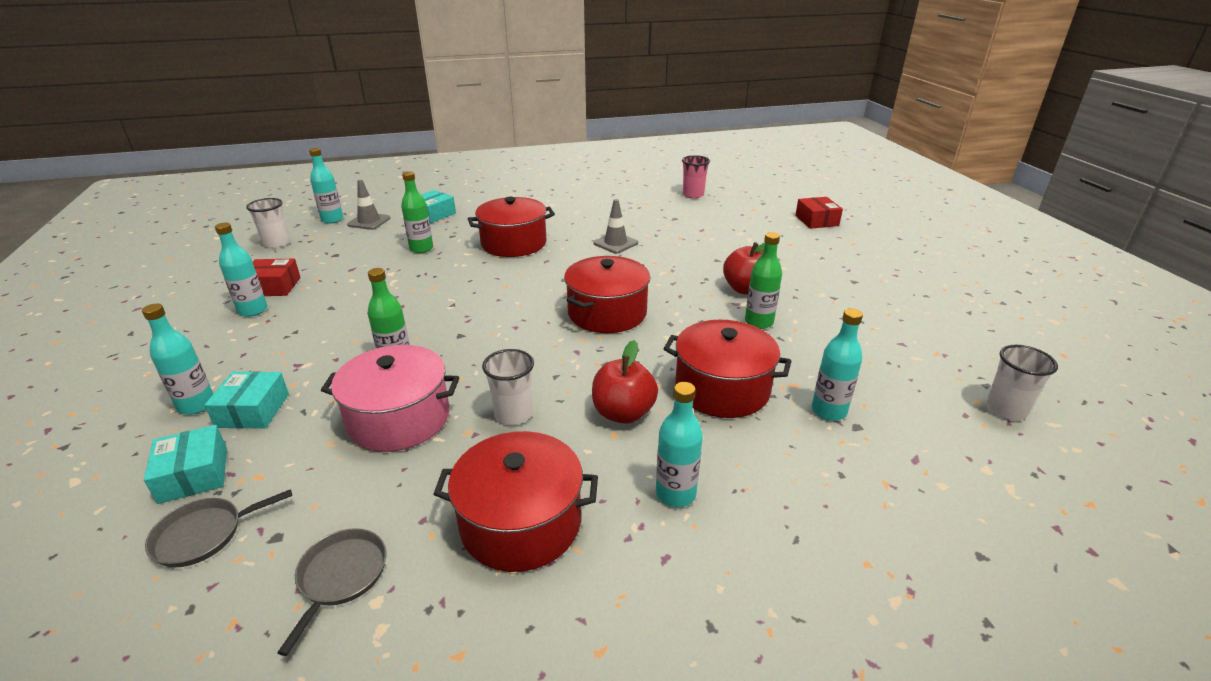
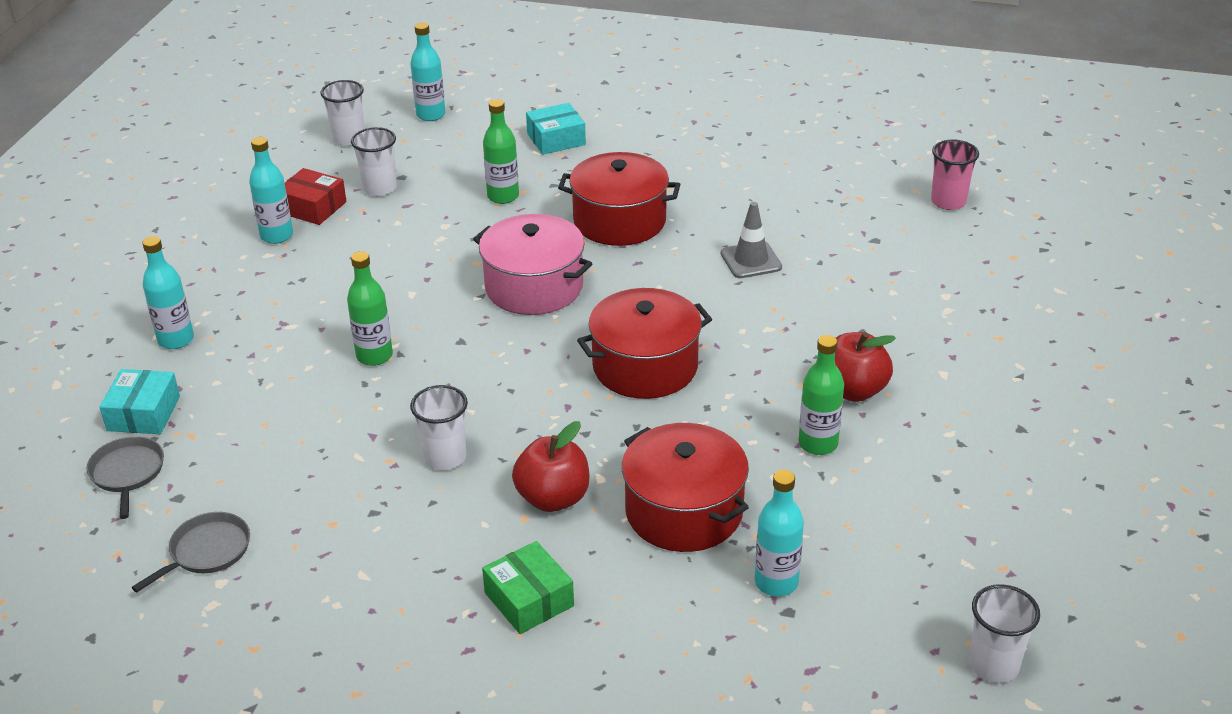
camera: 30 degrees right, 5 degrees up
grey pan [145,489,292,567] -> grey pan turned 75 degrees clockwise [87,436,164,519]
turquoise box [204,371,289,428] -> none
pink pot [321,345,459,452] -> pink pot moved to [473,214,593,315]
grey traffic cone [347,180,390,230] -> none
red pot [434,431,598,572] -> none
turquoise bottle [656,382,703,507] -> green box [482,541,574,634]
red box [795,197,843,229] -> none
none -> white cup [351,127,397,196]

